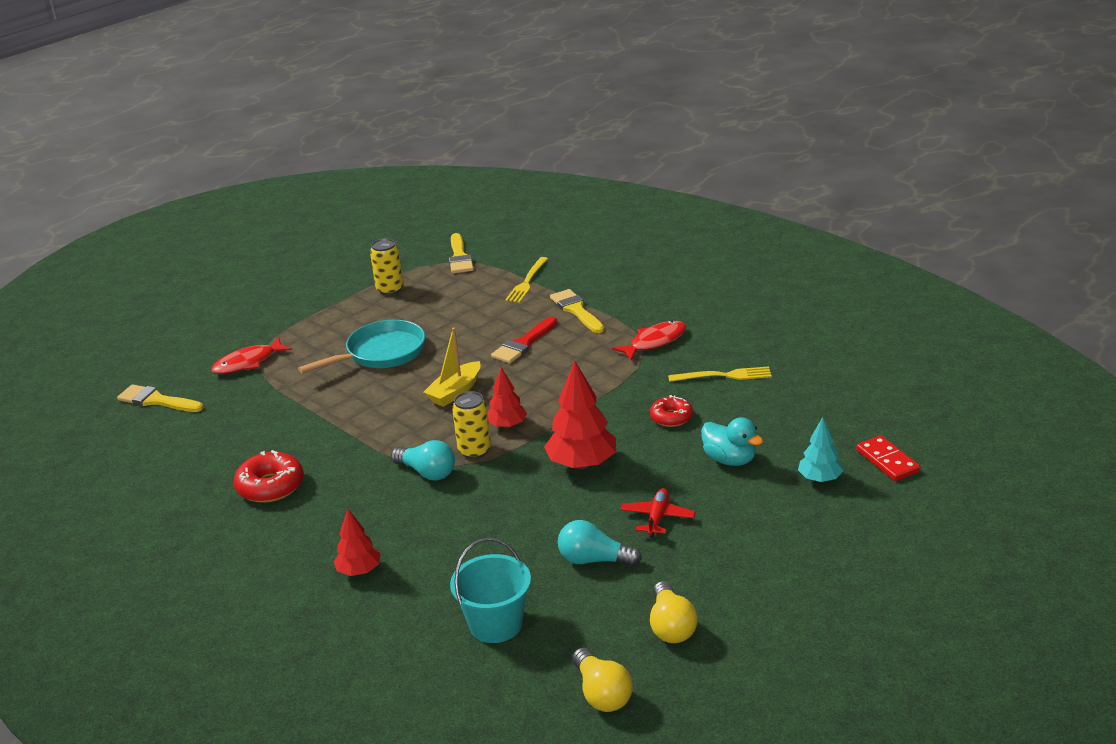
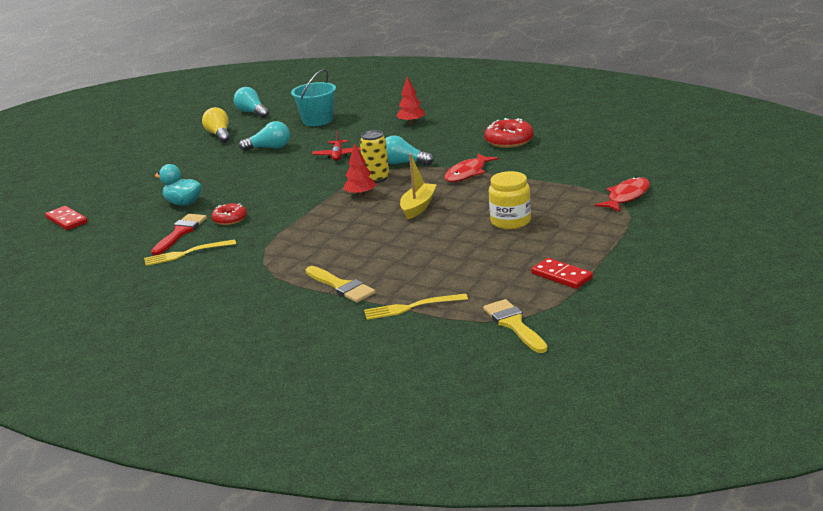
camera: 165 degrees right, 5 degrees down
yellow brush [117,384,203,412] -> none
turquoise pan [298,320,425,374] -> yellow jar [489,171,531,229]
yellow can [370,238,403,295] -> red domino [531,258,593,289]
red brush [491,317,557,363] -> red brush moved to [151,214,207,255]
yellow fork [505,257,548,303] -> yellow fork turned 105 degrees counterclockwise [364,293,468,320]
red tree [544,361,616,469] -> none
yellow light bulb [572,648,633,712] -> turquoise light bulb [234,87,269,118]
red fish [612,321,686,361] -> red fish moved to [444,153,498,182]
red plane [620,488,696,537] -> red plane moved to [312,130,361,161]
turquoise tree [798,417,844,482] -> none

